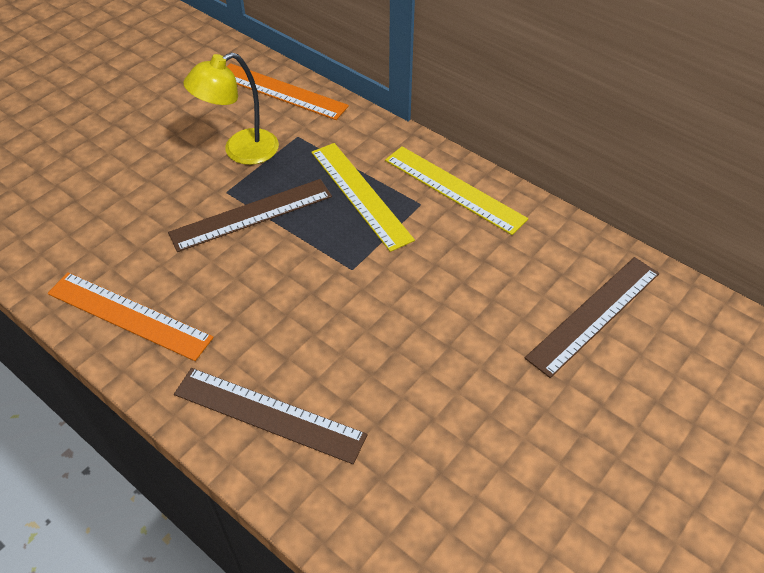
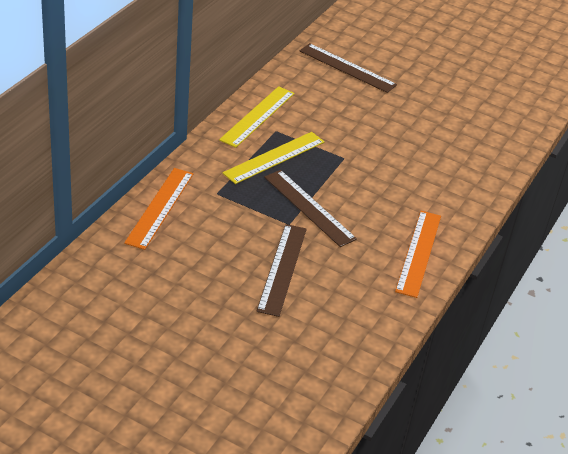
camera: 105 degrees left, 10 degrees down
brown ruler [174,368,368,464] -> brown ruler moved to [256,224,307,317]
yellow lamp [183,52,279,165] -> none

